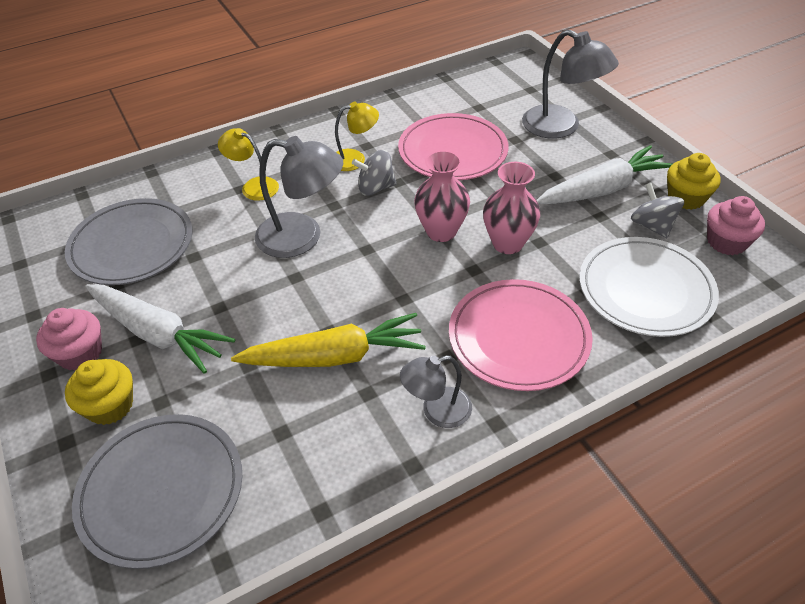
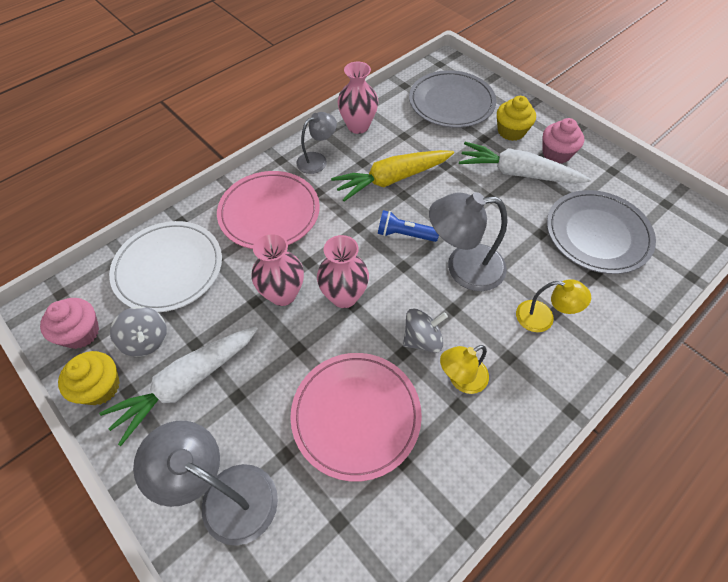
camera: 165 degrees right, 10 degrees up
none -> pink vase [337,61,378,134]
none -> blue flashlight [378,210,439,242]

